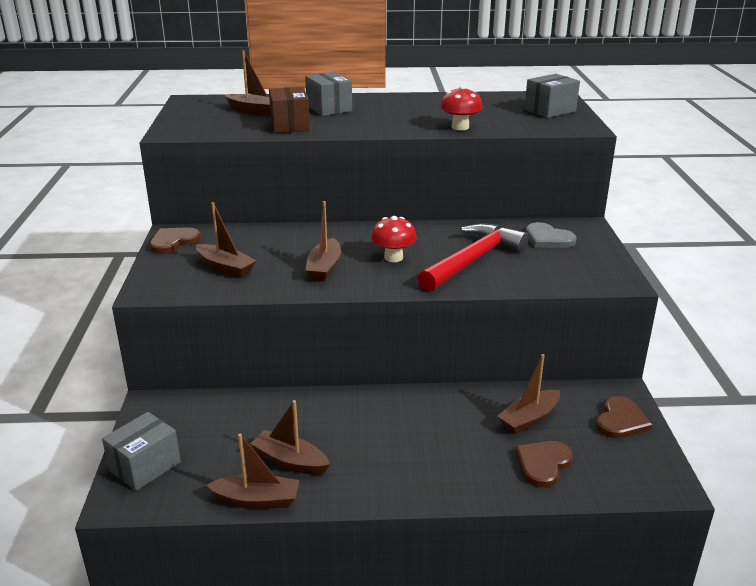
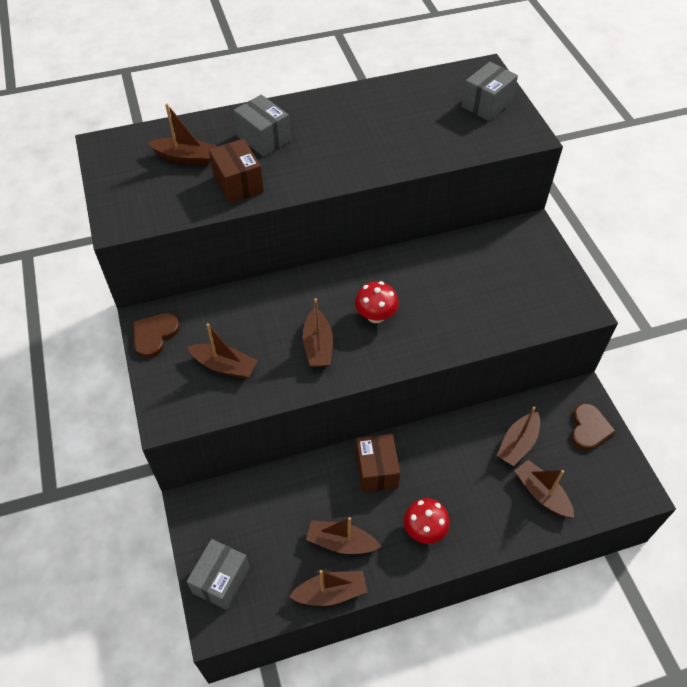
camera: 15 degrees left, 25 degrees up
red hammer [418,223,529,292] -> none
red mushroom [440,85,483,130] -> red mushroom moved to [404,498,450,544]
brown heart [515,441,573,488] -> brown boat [514,460,574,518]
grey heart [526,222,576,248] -> none
none -> brown box [356,434,400,492]

